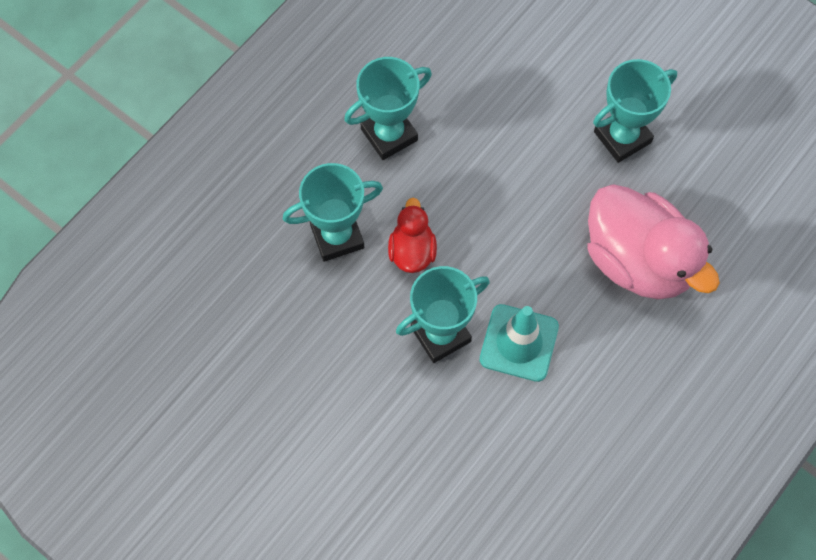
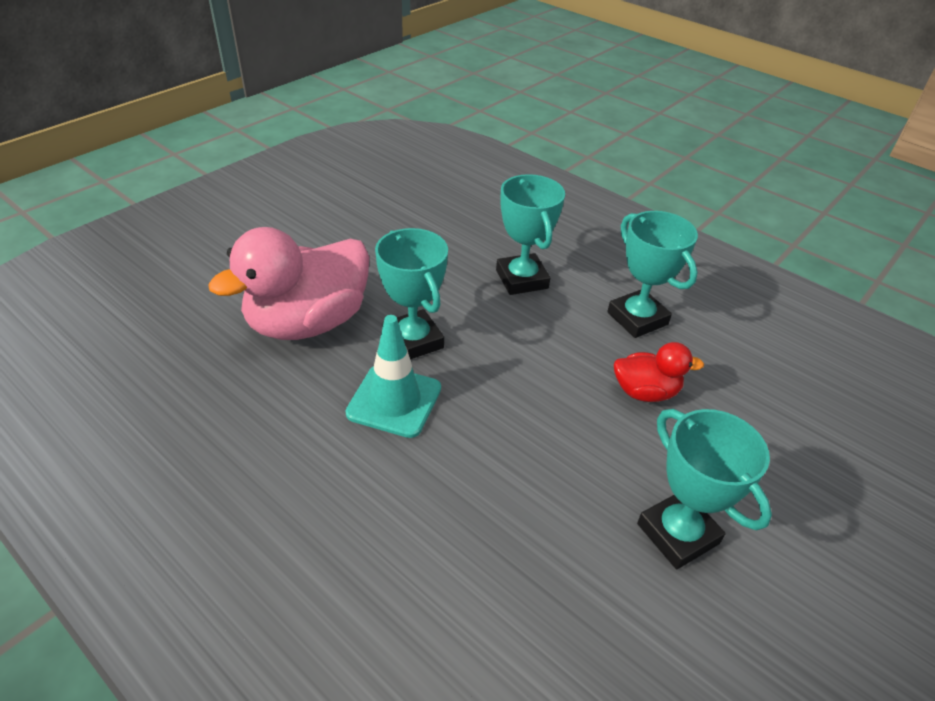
camera: 90 degrees right, 25 degrees down
red duck [388,198,437,273] -> red duck moved to [614,342,704,402]
pink duck [587,184,720,299] -> pink duck moved to [208,227,370,340]

